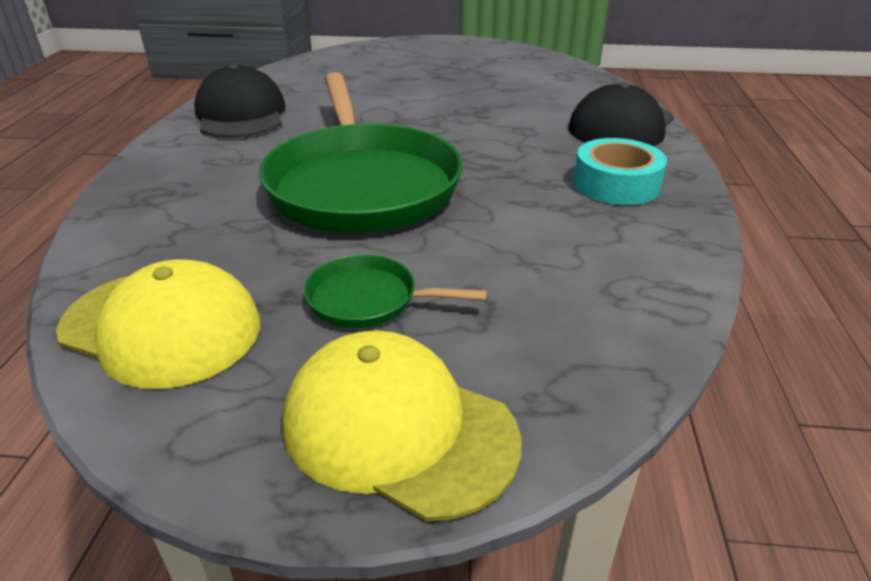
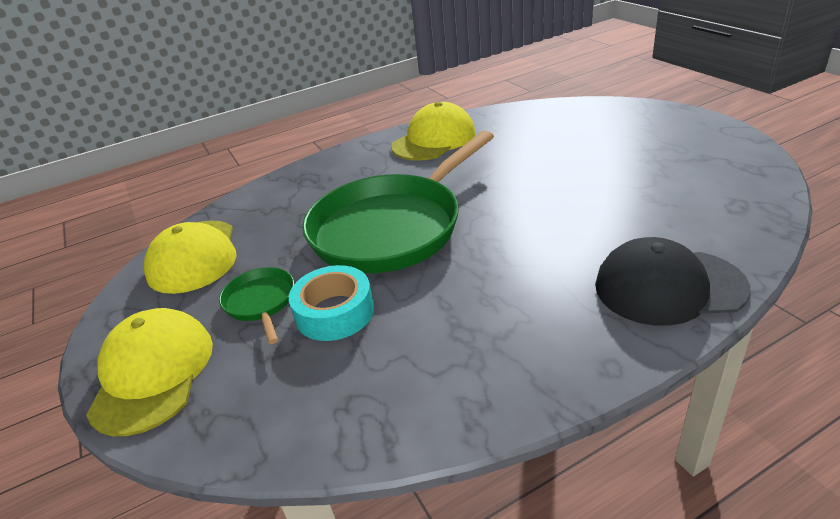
camera: 60 degrees right, 0 degrees up
black cap [194,64,286,138] -> yellow cap [391,102,475,161]
turquoise tape [574,138,667,205] -> turquoise tape moved to [289,265,374,341]

